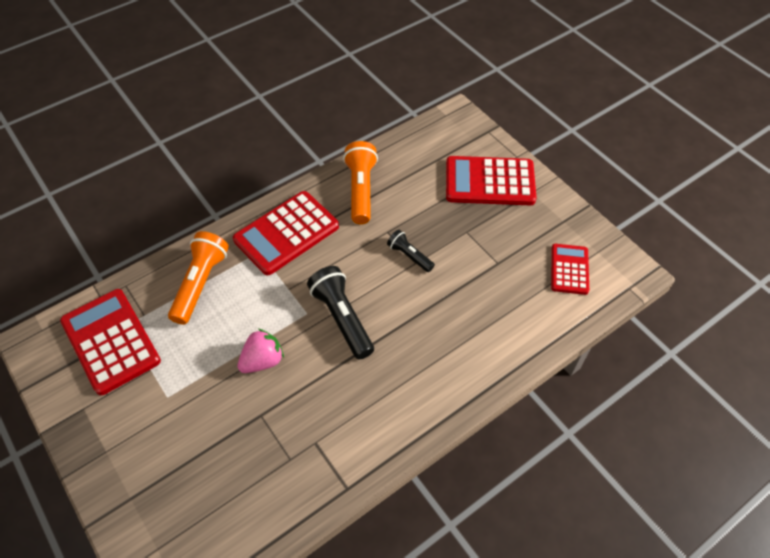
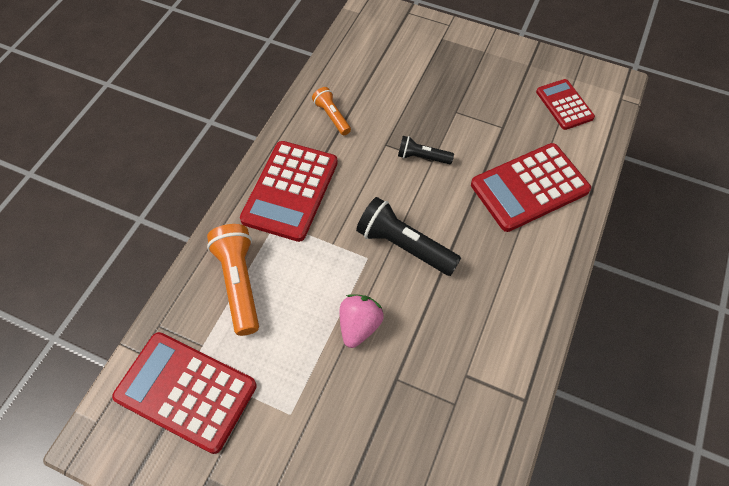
camera: 30 degrees left, 5 degrees up
orange flashlight [343,141,378,224] -> orange flashlight [312,87,351,135], size x0.57
red calculator [446,156,537,205] -> red calculator moved to [471,143,591,232]

